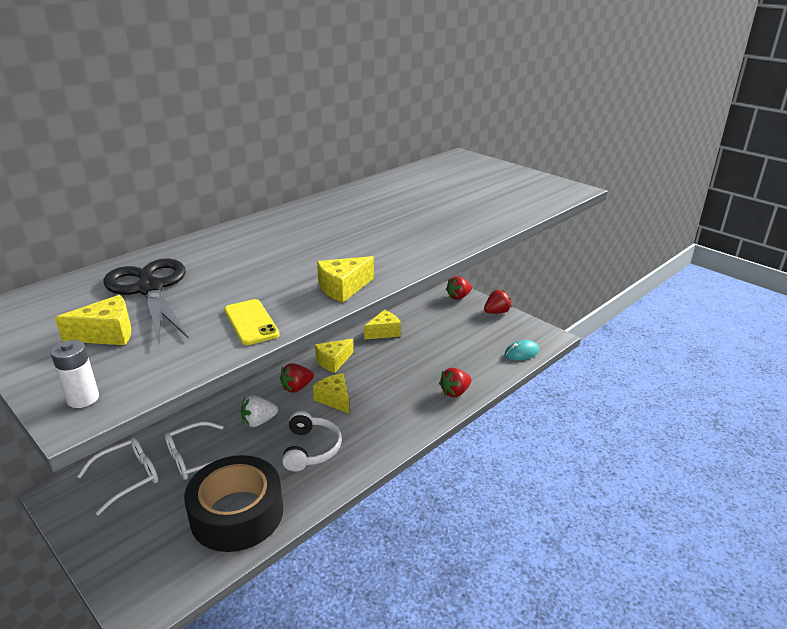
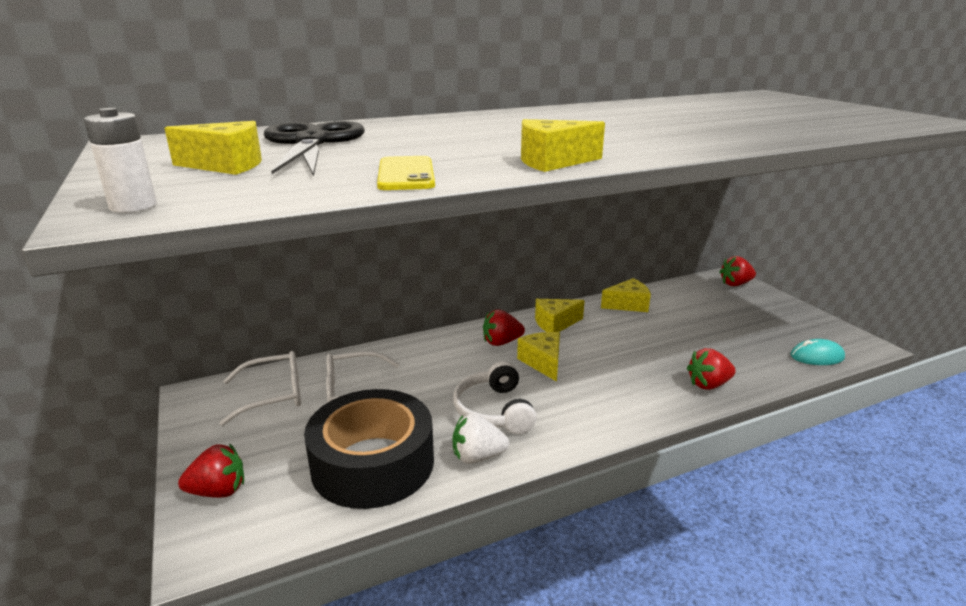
camera: 20 degrees right, 5 degrees down
white strawberry [241,395,278,427] -> white strawberry moved to [453,414,509,464]
white headphones [282,411,342,472] -> white headphones turned 150 degrees clockwise [453,361,537,434]
red strawberry [484,290,512,314] -> red strawberry moved to [178,443,244,498]

